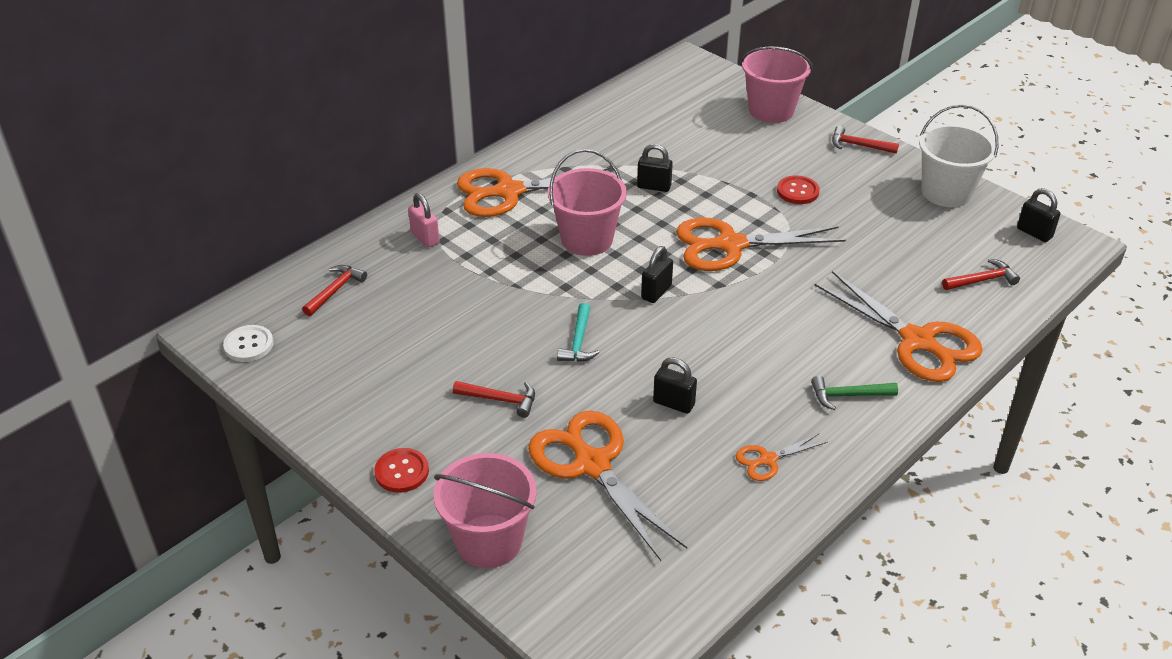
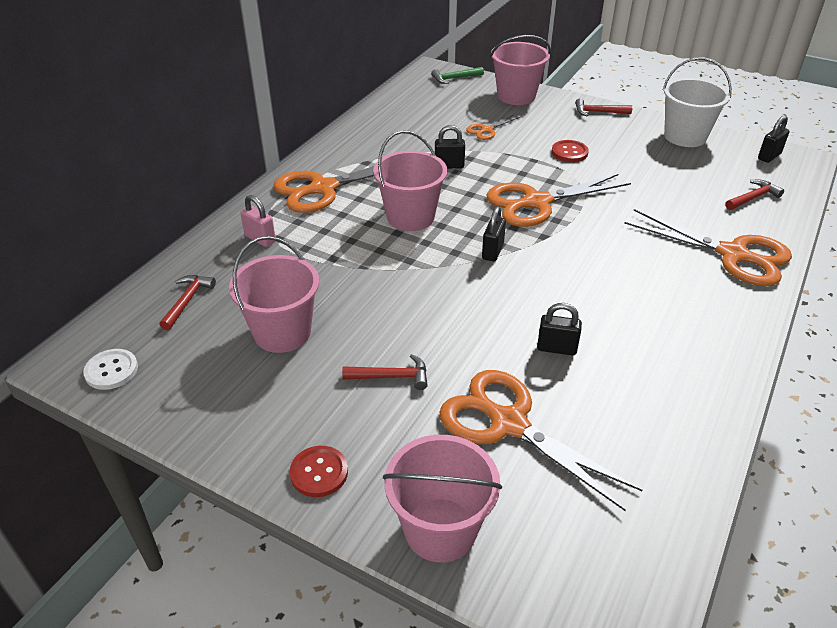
camera: 15 degrees left, 0 degrees up
turquoise hammer [557,303,599,362] -> none
orange scissors [735,433,828,481] -> orange scissors moved to [466,114,520,140]
green hammer [811,376,898,410] -> green hammer moved to [431,67,484,84]
black padlock [1017,188,1061,242] -> black padlock turned 75 degrees counterclockwise [758,115,789,163]
none -> pink bucket [229,236,319,353]

